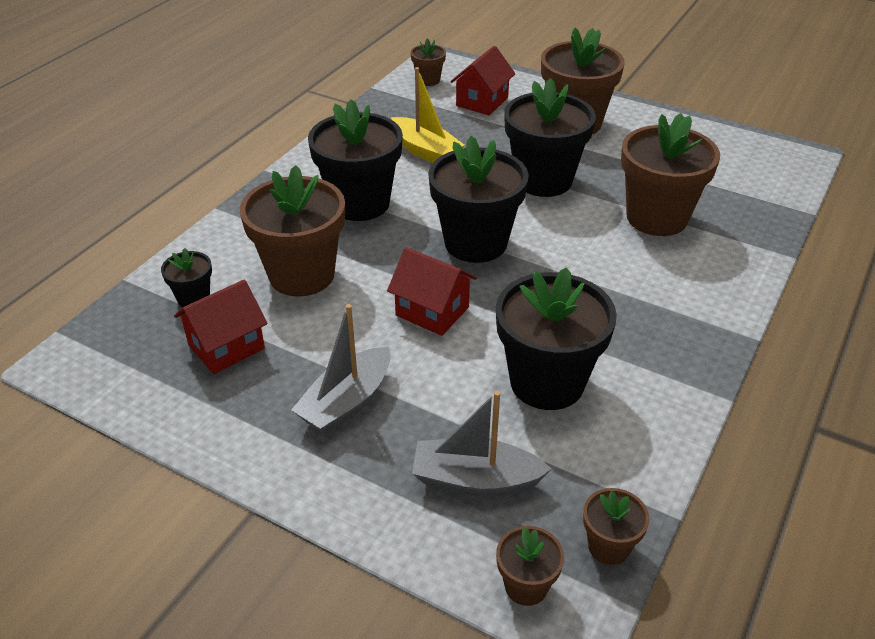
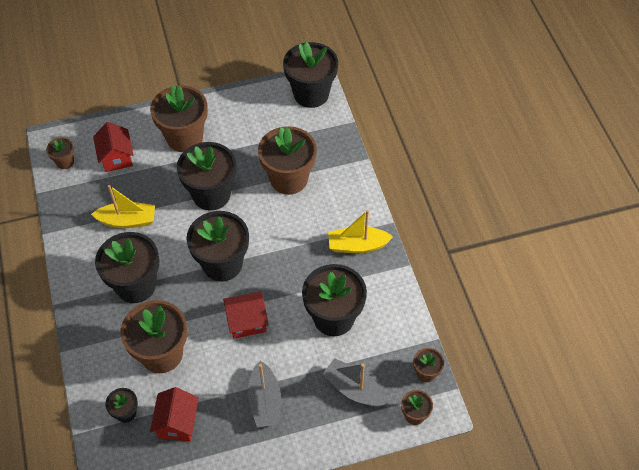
camera: 45 degrees left, 15 degrees up
grey boat [412,391,551,496] -> grey boat turned 75 degrees clockwise [322,358,387,407]
none -> black flower pot [283,42,338,108]
none -> yellow boat [328,210,393,253]

